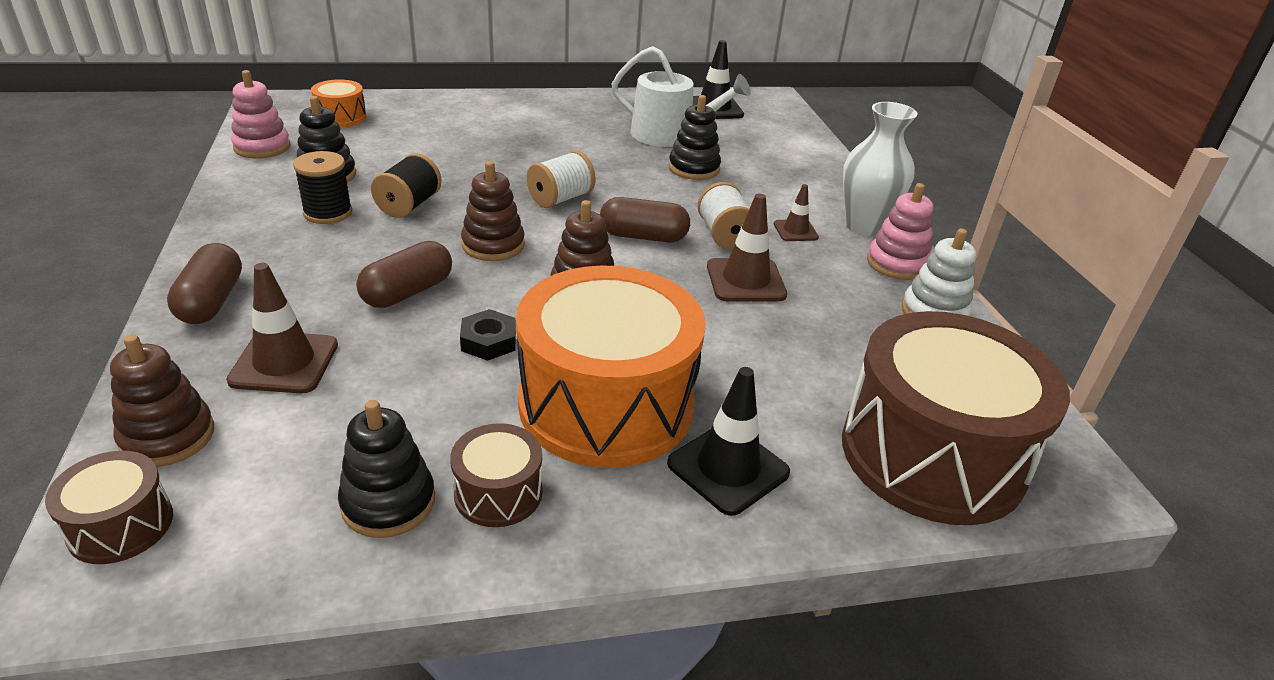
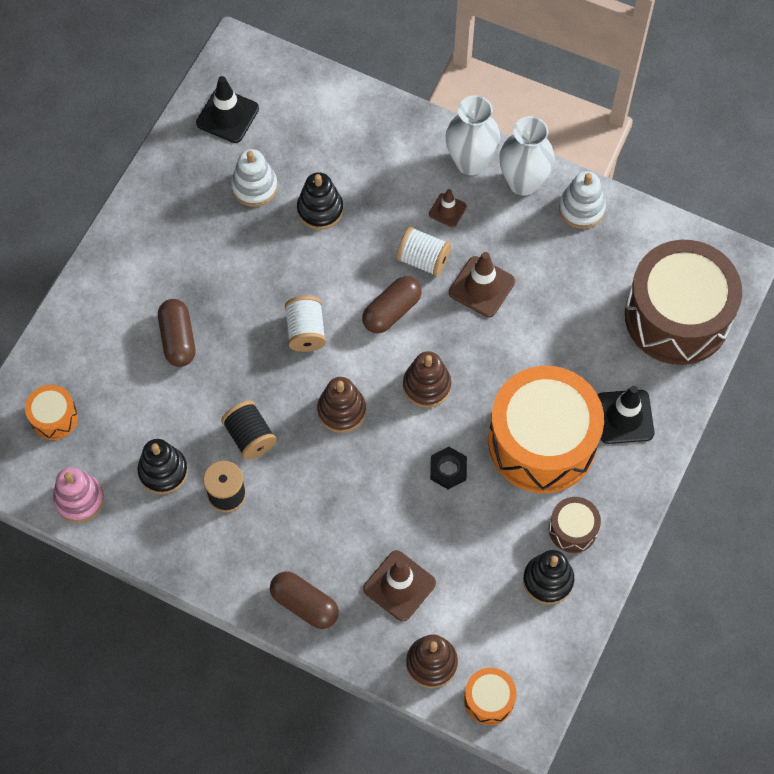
camera: 50 degrees left, 30 degrees up
brown drum [45,451,173,564] -> orange drum [464,668,517,725]
brown capsule [356,241,452,308] -> brown capsule moved to [158,299,195,367]
white watering can [611,46,751,147] -> white stacking toy [231,149,278,207]
pink stacking toy [867,183,933,280] -> white vase [499,116,555,196]

